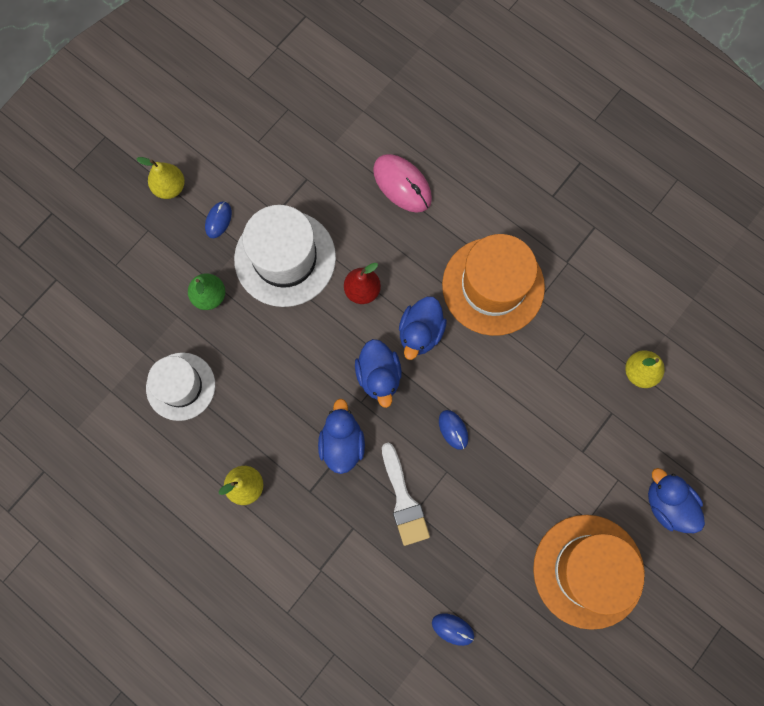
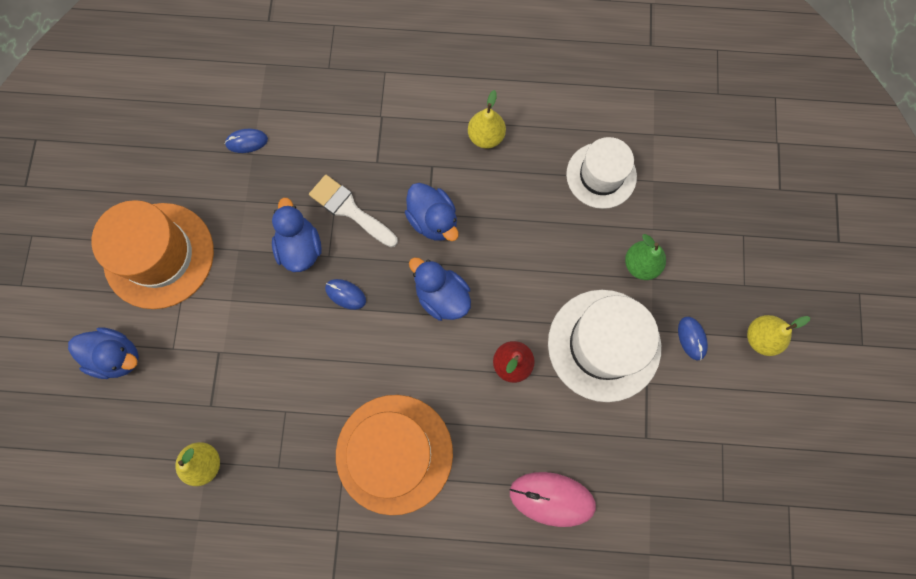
camera: 145 degrees right, 0 degrees up
blue duck [399,297,447,360] -> blue duck moved to [272,197,322,272]

